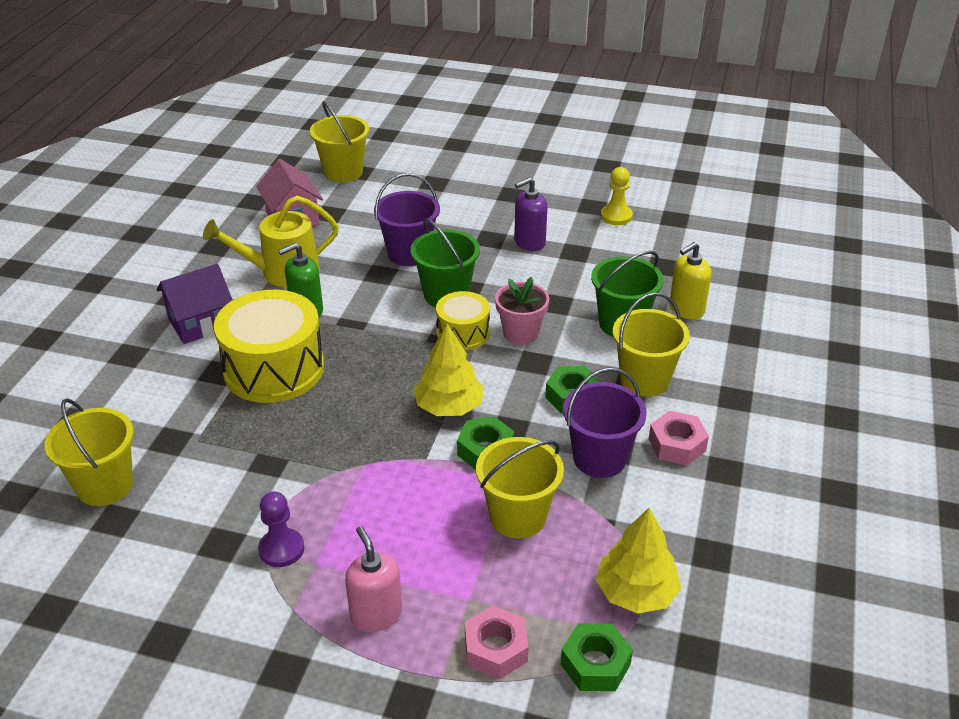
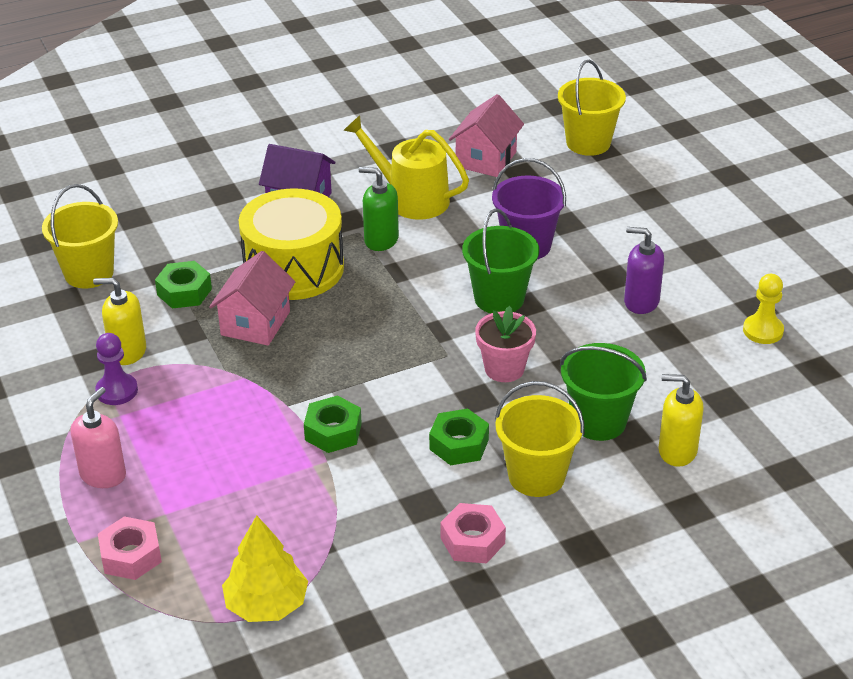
camera: 50 degrees right, 0 degrees up
yellow tree [414,324,484,416] -> none
yellow drum [436,291,490,351] -> none
yellow bucket [476,437,564,539] -> none
green nut [561,623,633,691] -> green nut moved to [155,261,212,309]
purple bucket [563,367,647,478] -> none
none -> yellow soap dispenser [93,278,146,365]
none -> pink house [209,251,295,346]

